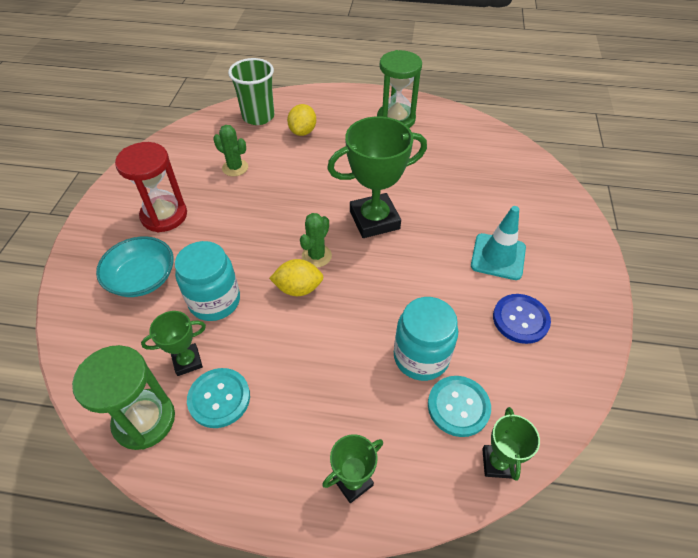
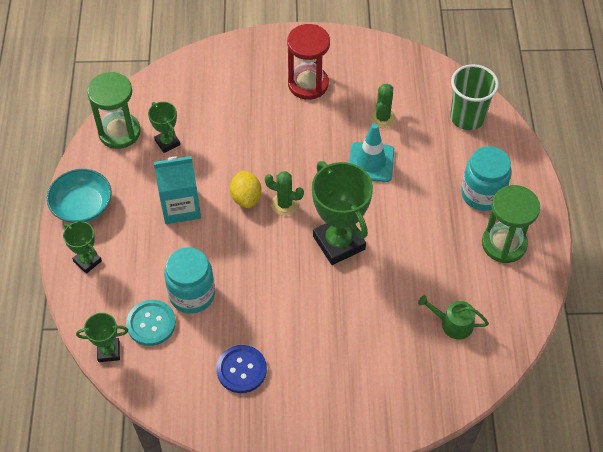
camera: 80 degrees right, 5 degrees up
turquoise bowl [96,237,174,297] -> turquoise bowl moved to [47,169,112,223]
turquoise jar [175,241,240,321] -> turquoise jar moved to [461,146,512,211]
turquoise button [187,368,250,428] -> none
yellow lemon [287,104,316,136] -> none
turquoise traffic cone [471,206,526,280] -> turquoise traffic cone moved to [349,123,394,182]
none -> turquoise carton [154,156,201,224]
none -> green watering can [418,295,489,340]

